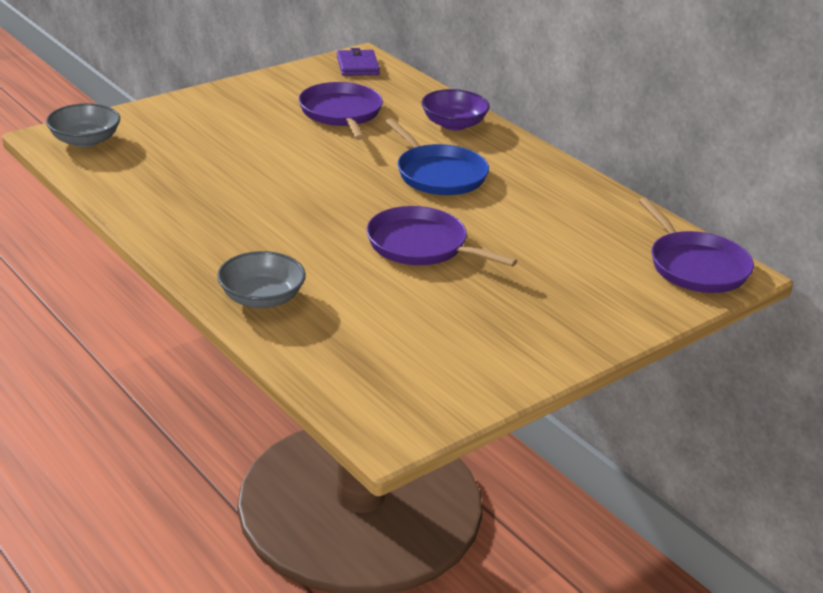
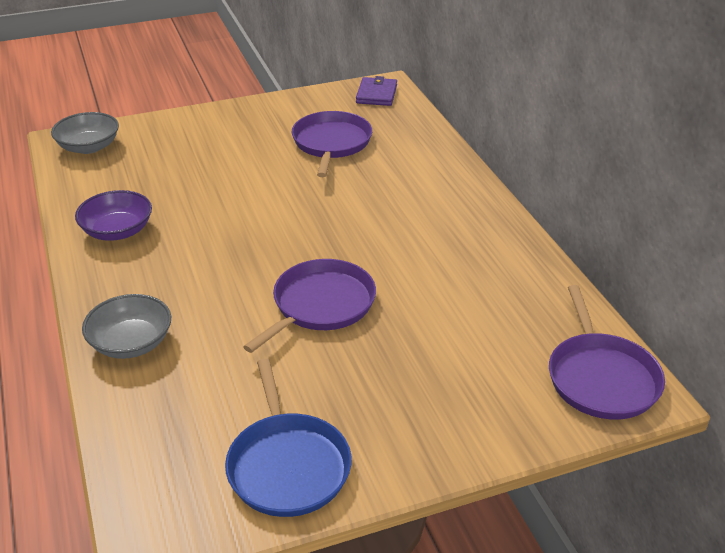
camera: 20 degrees right, 5 degrees up
purple pan [367,206,517,267] -> purple pan turned 75 degrees clockwise [243,259,376,353]
blue pan [385,118,489,195] -> blue pan moved to [225,359,352,517]
purple bowl [421,89,490,130] -> purple bowl moved to [75,190,152,241]

